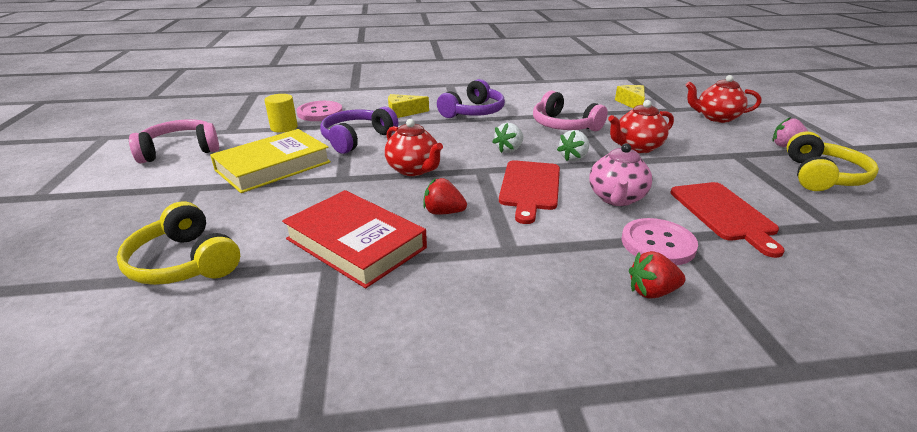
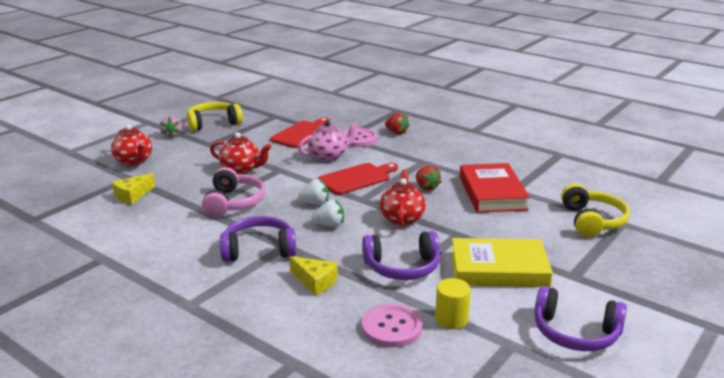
camera: 135 degrees left, 5 degrees down
pink headphones [129,119,219,163] -> purple headphones [534,286,627,351]
white strawberry [557,130,589,161] -> white strawberry moved to [312,200,344,227]

